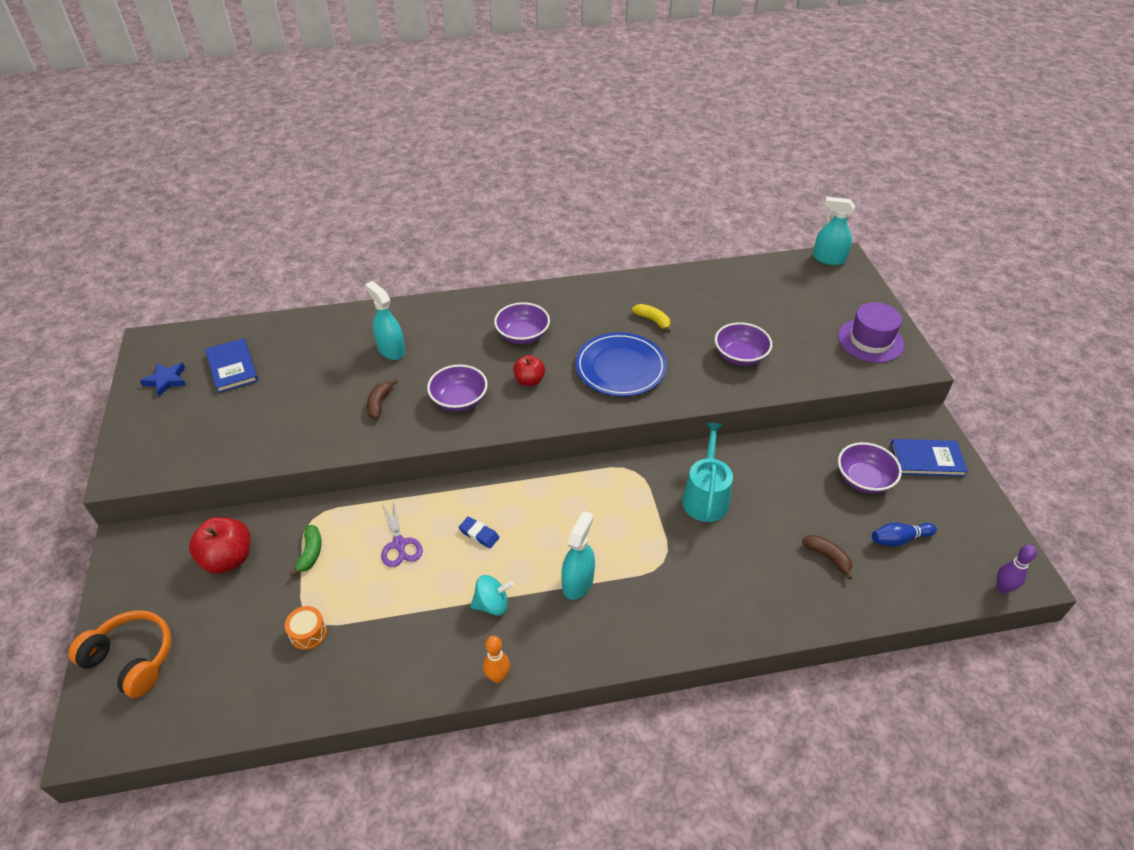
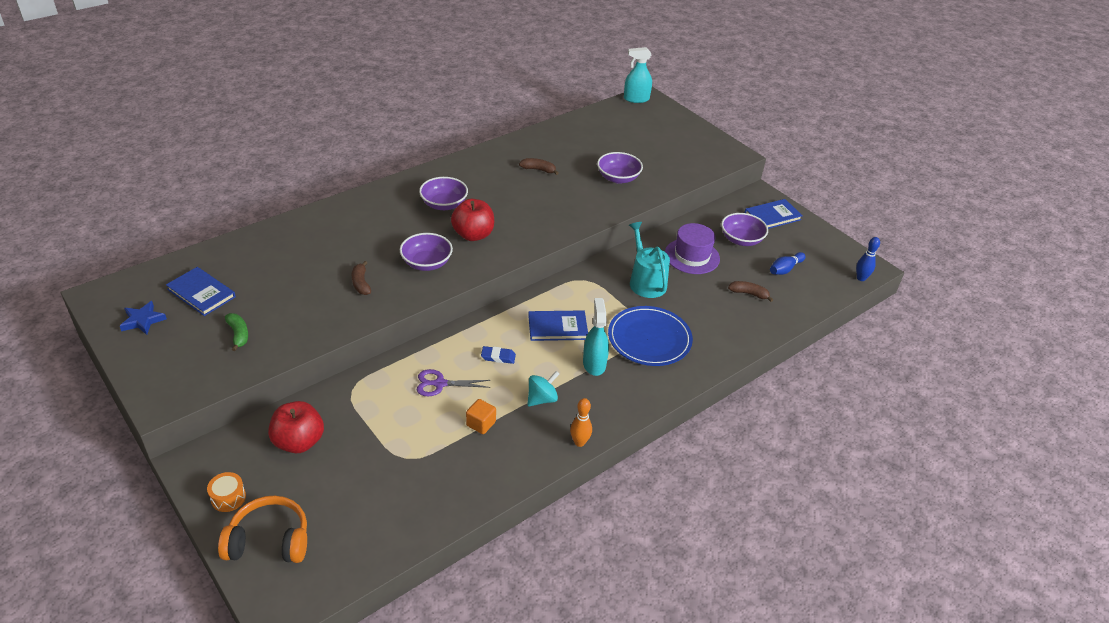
camera: 30 degrees left, 5 degrees down
orange drum [285,606,327,650] -> orange drum moved to [207,472,246,512]
green banana [290,525,321,576] -> green banana moved to [225,313,248,351]
turquoise spray bottle [365,281,405,360] -> none
purple scissors [381,499,423,567] -> purple scissors turned 135 degrees clockwise [417,369,490,397]
red apple [513,355,545,386] -> red apple [451,199,494,241], size x1.58
blue plate [575,332,667,396] -> blue plate moved to [608,306,693,366]
yellow banana [632,304,670,333] -> brown banana [519,158,558,175]
purple hat [838,302,904,363] -> purple hat moved to [665,223,720,274]
purple bowling pin [997,545,1037,594] -> blue bowling pin [856,237,880,281]
none -> orange cube [466,399,496,434]
none -> blue book [528,310,588,341]

